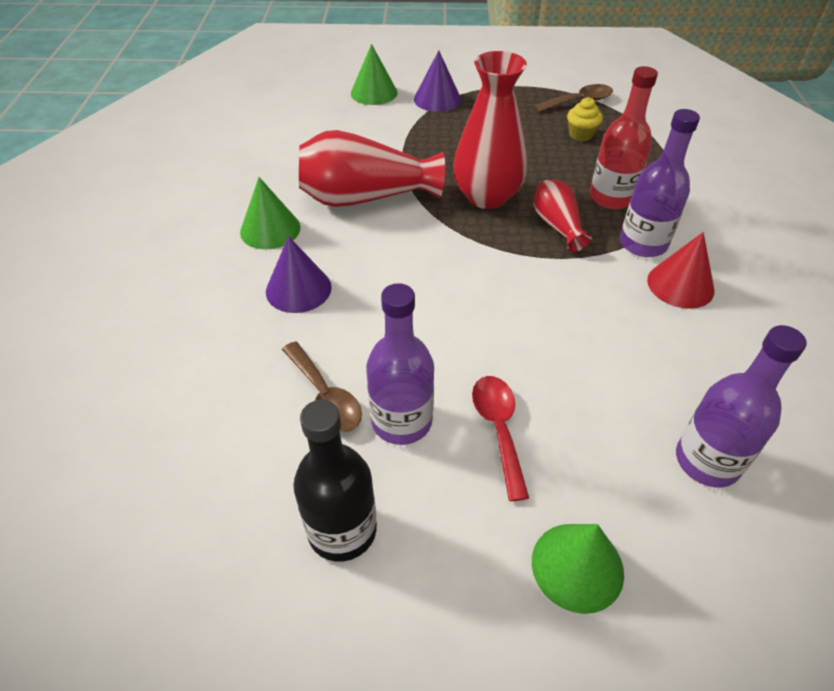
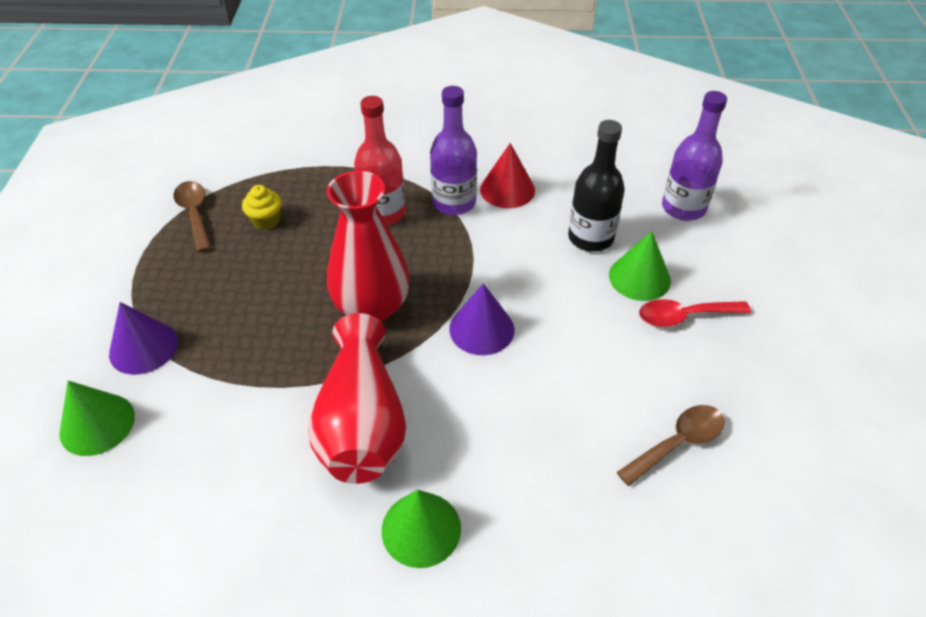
camera: 90 degrees left, 0 degrees up
purple cone [266,236,332,313] -> purple cone moved to [449,283,514,355]
black bottle [293,400,377,562] -> black bottle moved to [568,120,625,252]
purple bottle [366,283,434,445] -> none
green cone [532,524,624,614] -> green cone moved to [609,231,671,301]
red vase [534,179,592,252] -> none

